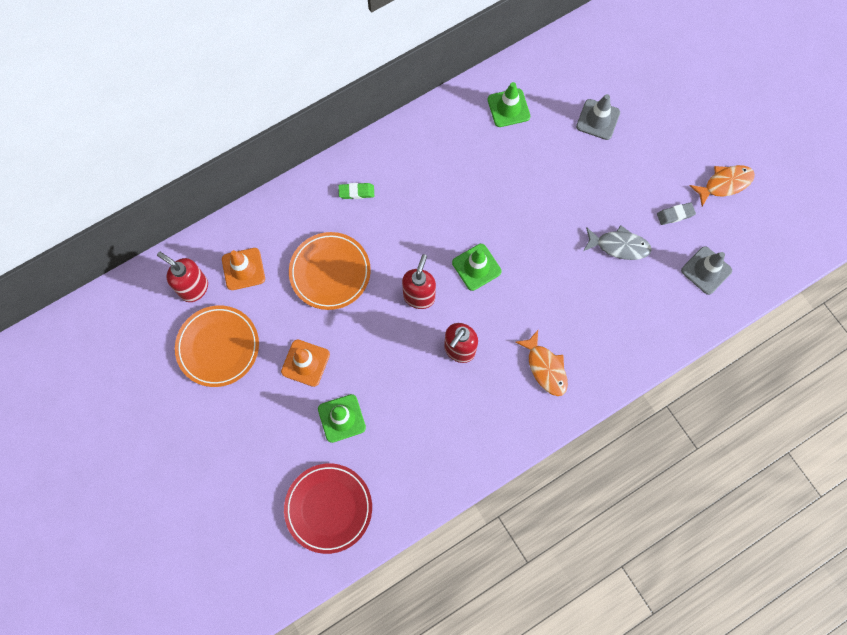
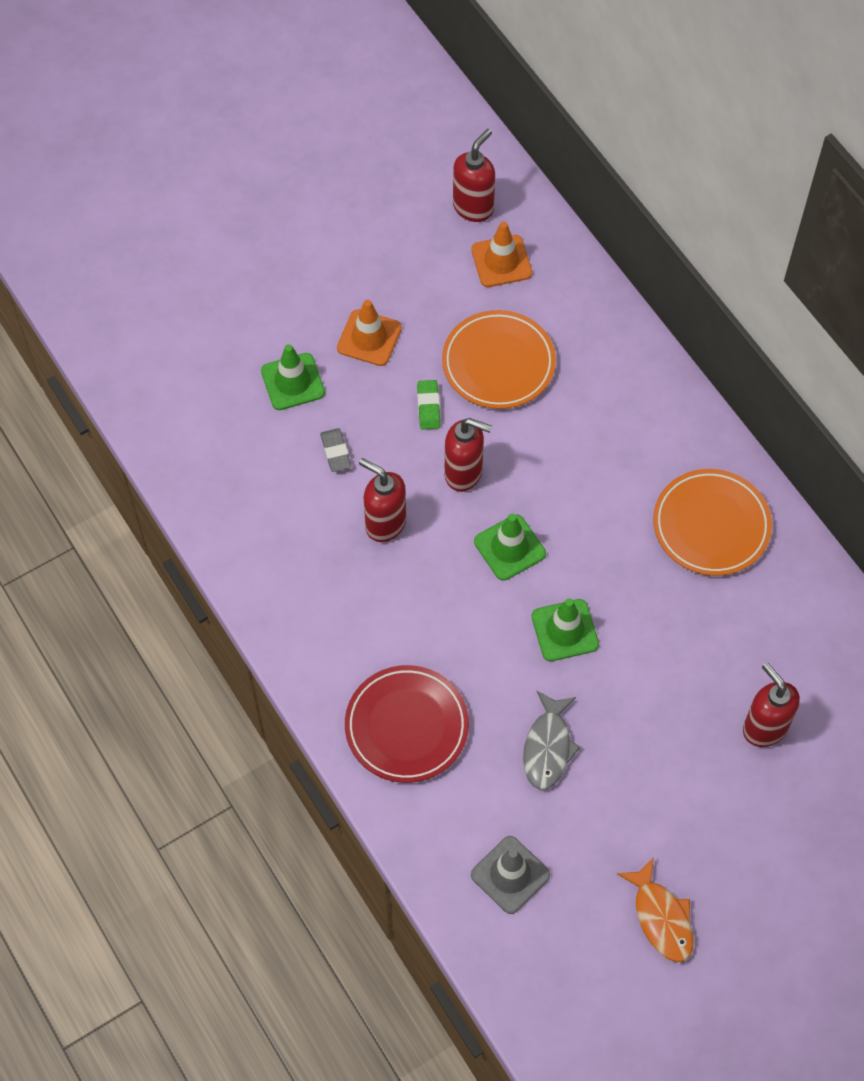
camera: 90 degrees right, 10 degrees down
orange plate [175,305,259,387] -> orange plate moved to [653,469,772,576]
red plate [284,463,372,554] -> red plate moved to [345,665,469,783]
green eraser [338,183,374,199] -> green eraser moved to [417,380,440,430]
green traffic cone [488,82,530,127] -> green traffic cone moved to [532,598,599,661]
orange fish [516,330,568,396] -> none
grey traffic cone [576,94,620,140] -> red soap dispenser [743,663,800,747]
grey eraser [657,202,696,225] -> grey eraser moved to [320,428,351,472]

